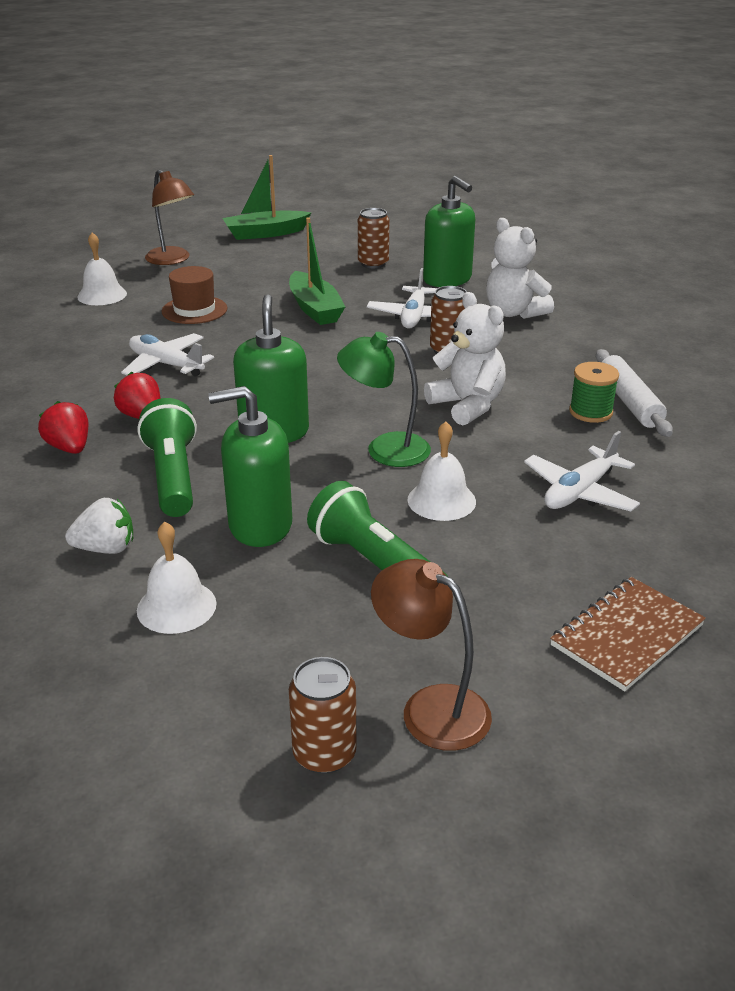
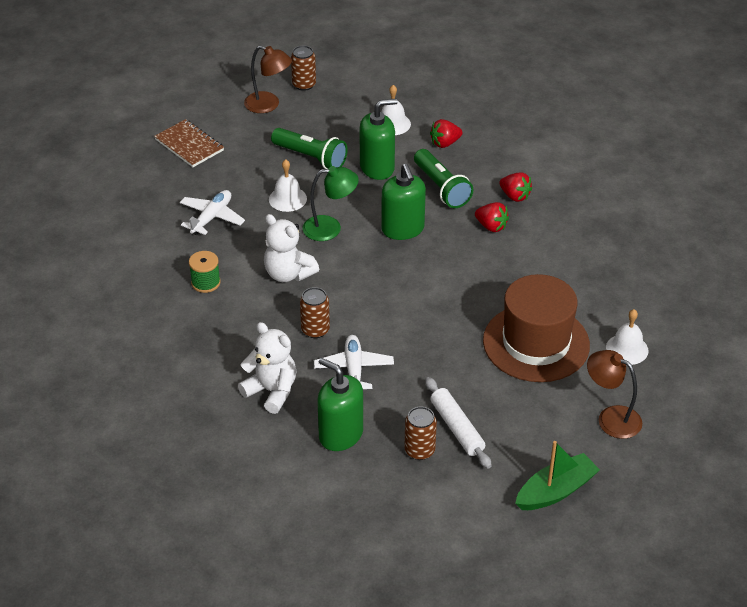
camera: 165 degrees right, 10 degrees up
white strawberry [65,498,133,554] -> red strawberry [430,119,463,148]
white plane [121,333,214,377] -> none
brown hat [162,266,227,324] -> brown hat [483,274,590,382], size x1.94
green boat [289,217,345,325] -> none
brown notebook [550,577,706,691] -> brown notebook turned 75 degrees counterclockwise [154,119,224,167]
white rolling pin [596,349,673,437] -> white rolling pin moved to [425,377,492,468]

